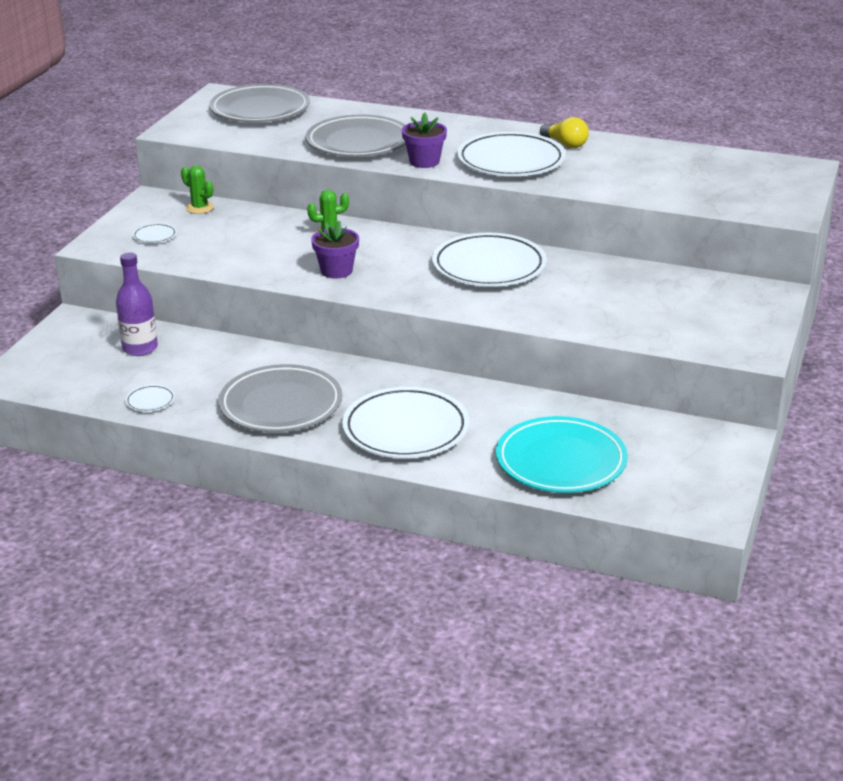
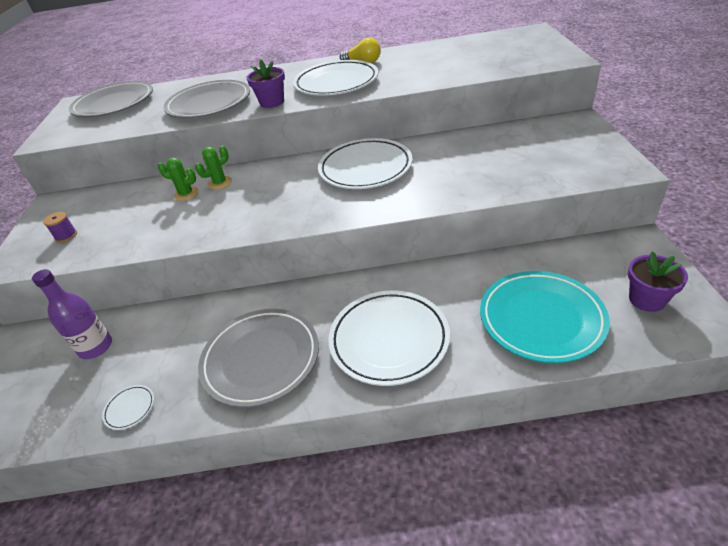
camera: 20 degrees left, 10 degrees up
white plate [133,223,177,243] -> purple spool [43,212,77,243]
green cactus [181,166,214,214] -> green cactus moved to [158,158,199,201]
purple flower pot [311,221,359,279] -> purple flower pot moved to [628,252,688,312]

